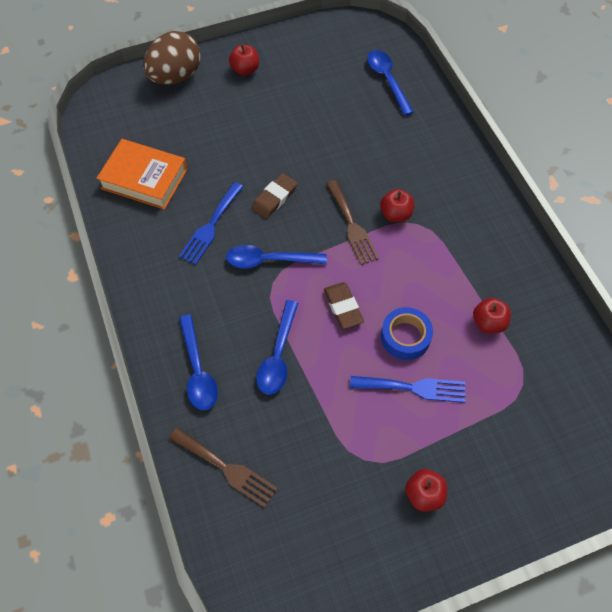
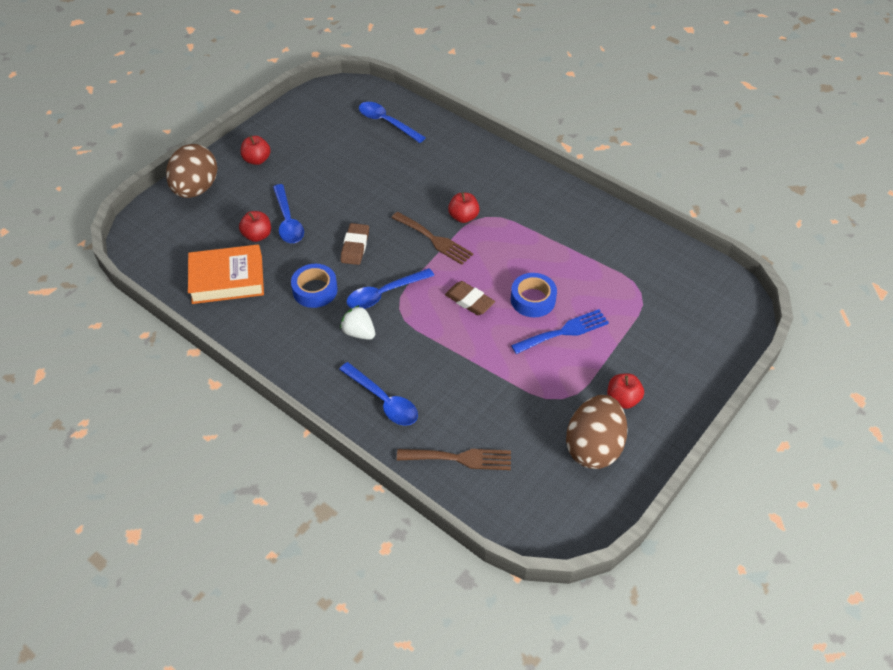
camera: 30 degrees left, 10 degrees down
blue fork [179,182,243,265] -> blue tape [291,264,338,308]
blue spoon [256,300,298,395] -> blue spoon moved to [273,184,304,243]
red apple [473,298,511,334] -> red apple moved to [239,211,271,242]
none -> white strawberry [340,305,375,340]
none -> brown egg [566,395,628,469]

